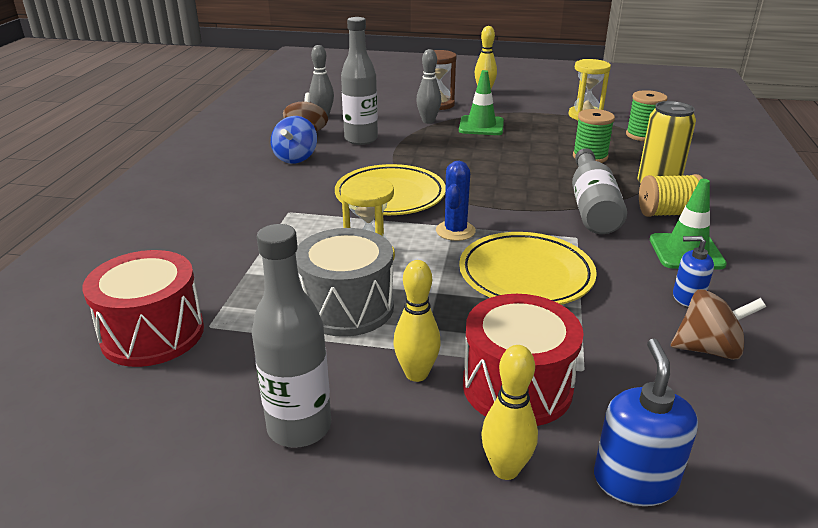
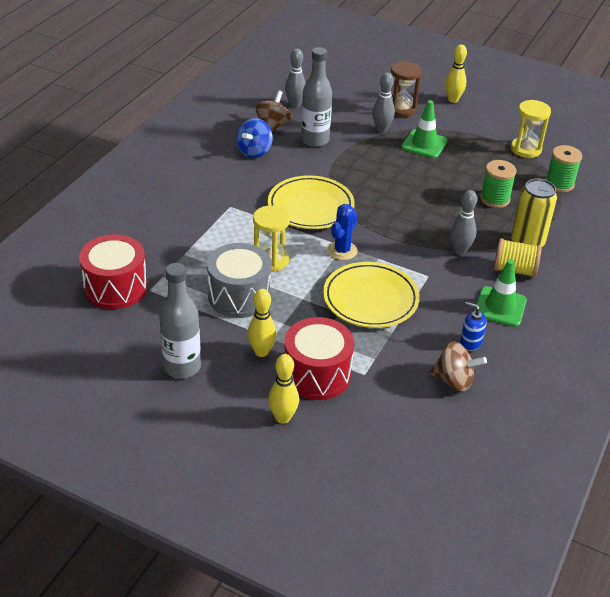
camera: 15 degrees right, 10 degrees up
grey bottle [572,148,627,234] -> grey bowling pin [450,190,477,255]
blue soap dispenser [594,339,698,506] -> none

